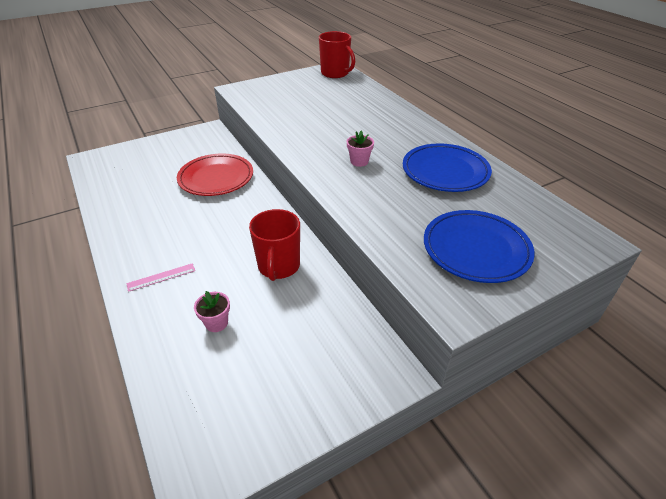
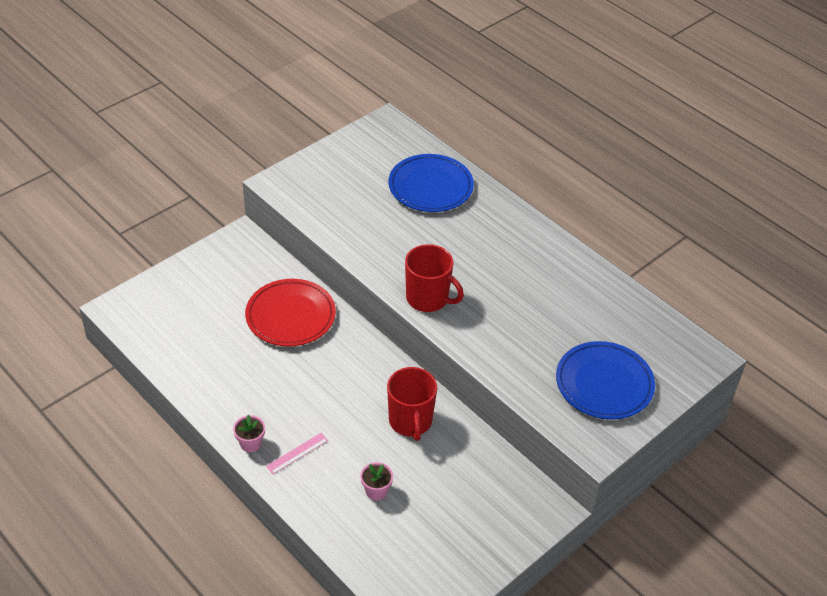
camera: 15 degrees left, 5 degrees up
red mug [319,31,355,78] -> red mug moved to [405,244,464,312]
pink flower pot [347,131,374,167] -> pink flower pot moved to [233,414,265,452]
blue plate [403,143,492,192] -> blue plate moved to [389,154,474,212]

